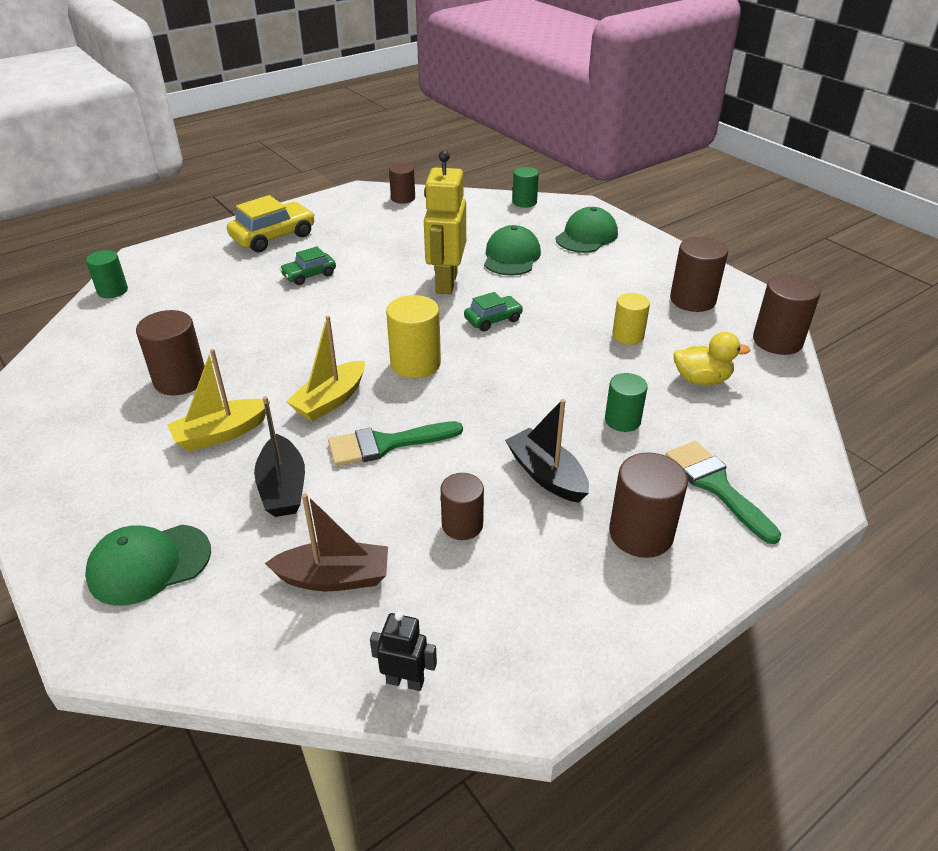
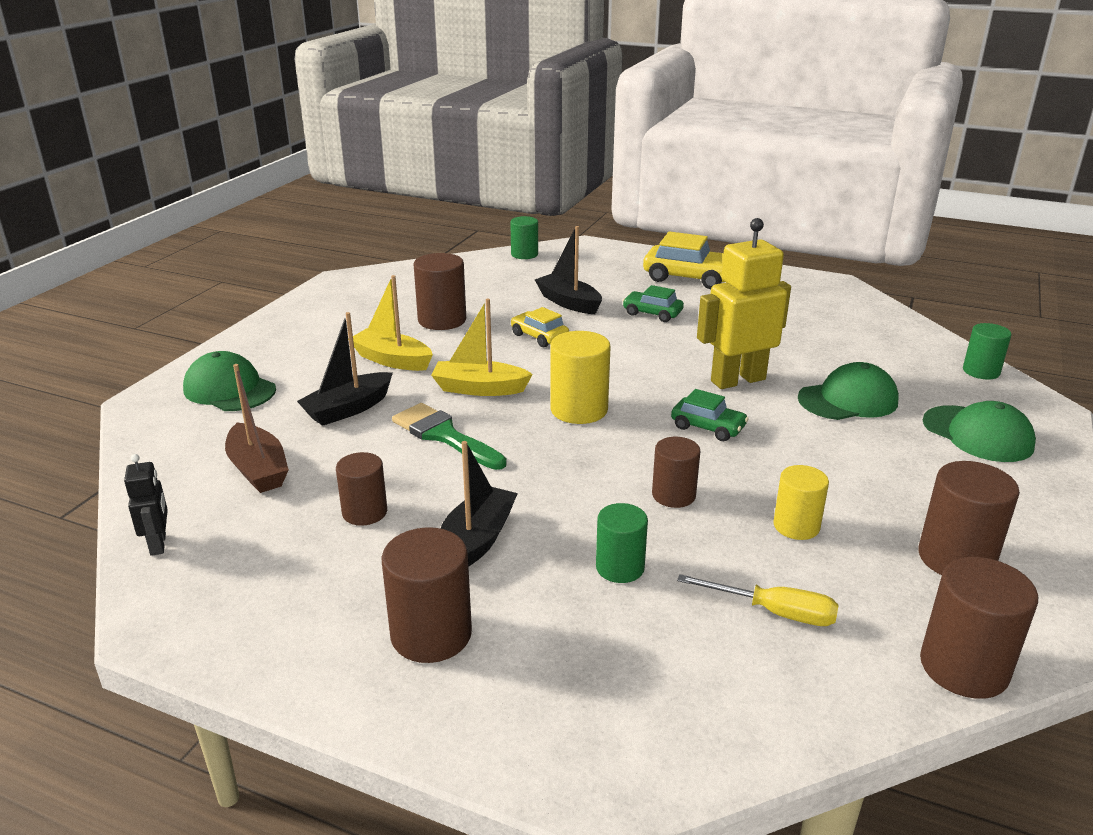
camera: 60 degrees right, 10 degrees down
brown cylinder [389,163,415,204] -> brown cylinder moved to [652,437,700,508]
green cap [556,207,618,253] -> green cap turned 45 degrees clockwise [923,401,1036,462]
green brush [665,441,781,544] -> none
yellow duck [673,332,751,385] -> yellow screwdriver [677,574,838,626]
none -> yellow car [511,307,569,347]
none -> black boat [535,226,602,314]

